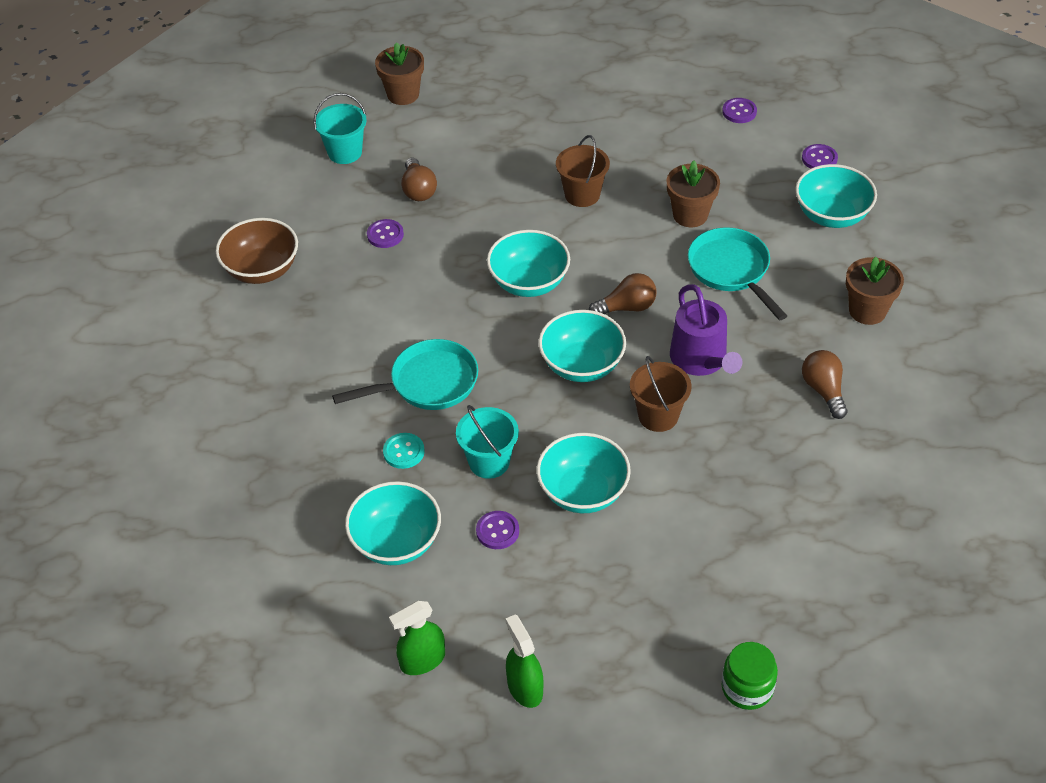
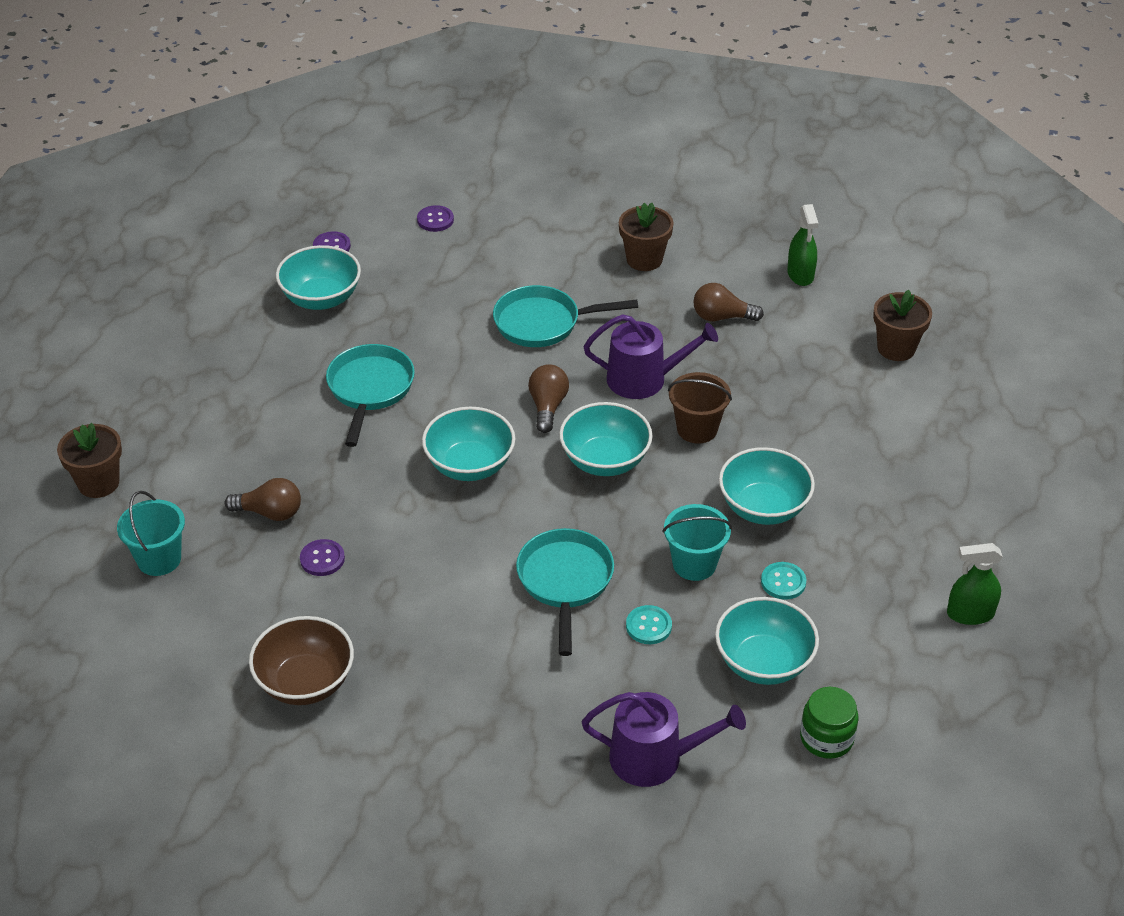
camera: 70 degrees left, 5 degrees down
green spray bottle [389,601,445,675] -> green spray bottle moved to [787,204,818,286]
purple button [476,511,519,549] -> turquoise button [761,562,806,600]
brown bucket [556,135,610,207] -> turquoise pan [326,344,415,447]
brown flower pot [667,160,720,227] -> brown flower pot moved to [873,290,932,361]
green jar [722,642,778,710] -> green jar moved to [800,687,858,759]
turquoise bowl [795,164,877,228] -> turquoise bowl moved to [276,245,361,310]
none -> purple watering can [582,692,746,787]

